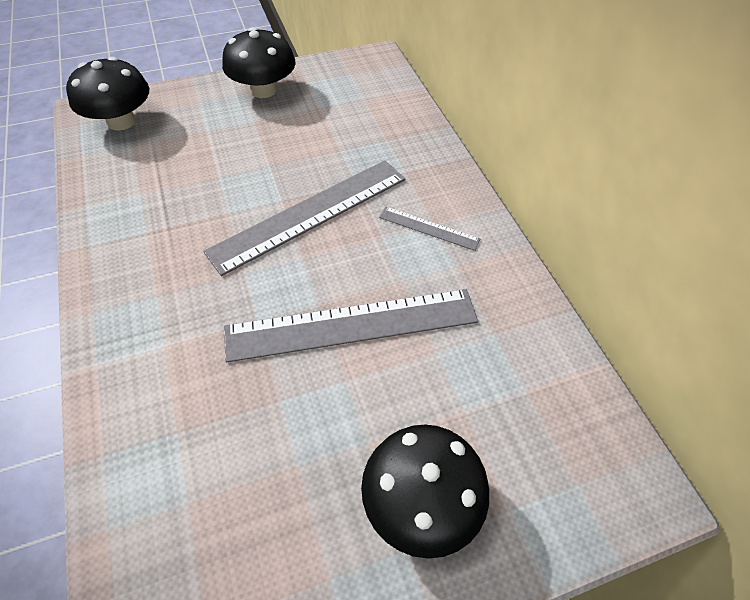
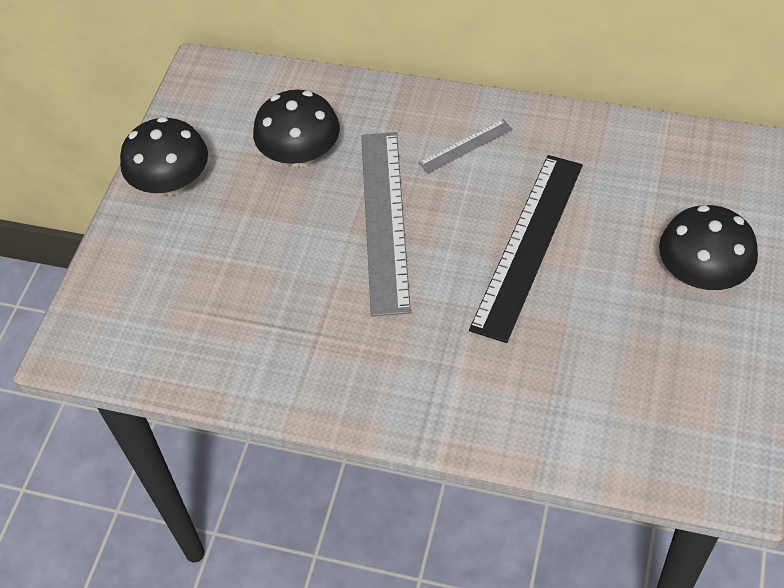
camera: 50 degrees left, 0 degrees up
black mushroom [66,57,149,131] -> black mushroom moved to [253,90,340,167]
grey ruler [224,289,478,362] -> black ruler [469,155,583,343]

